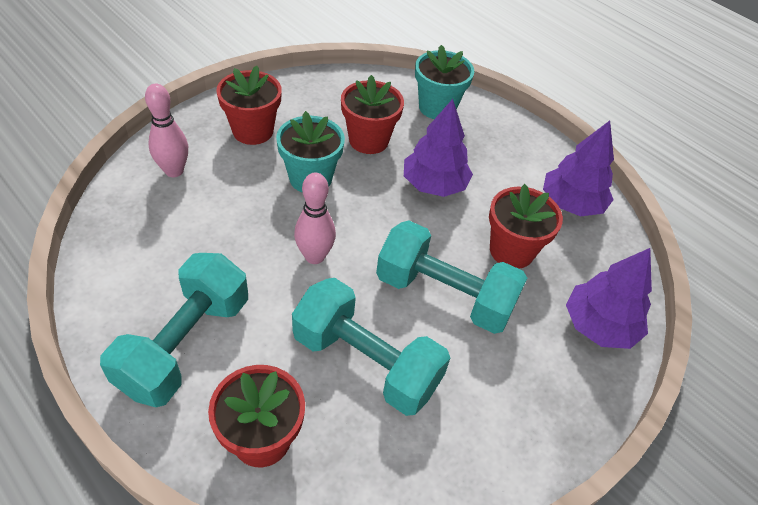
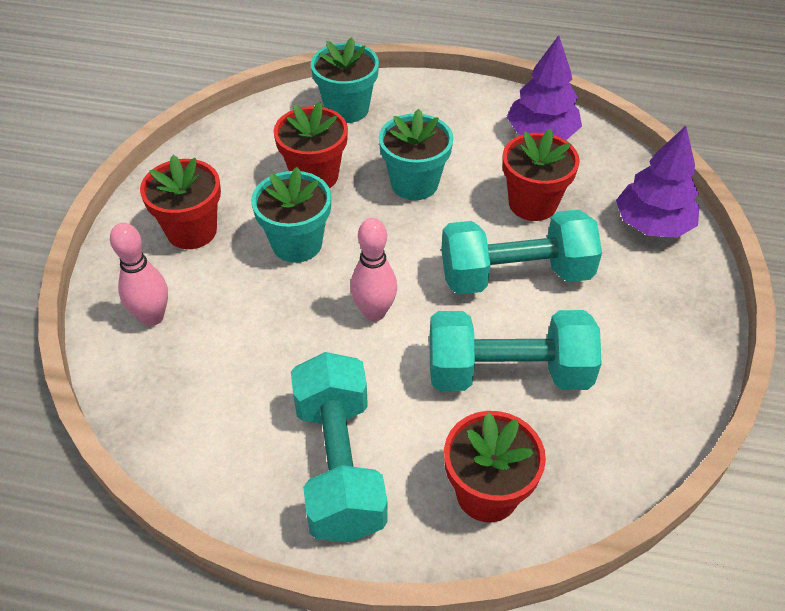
camera: 30 degrees left, 0 degrees up
purple tree [404,99,473,197] -> turquoise flower pot [379,109,453,200]

